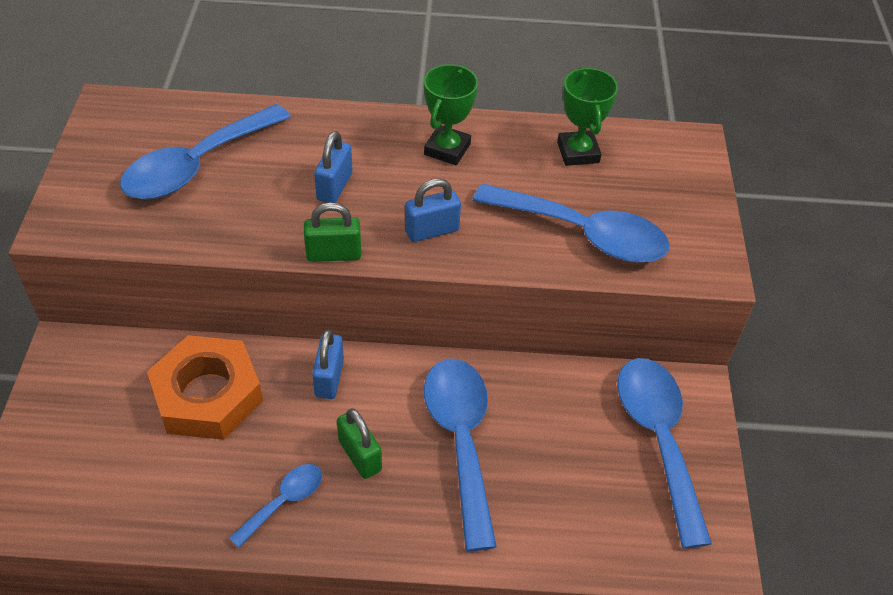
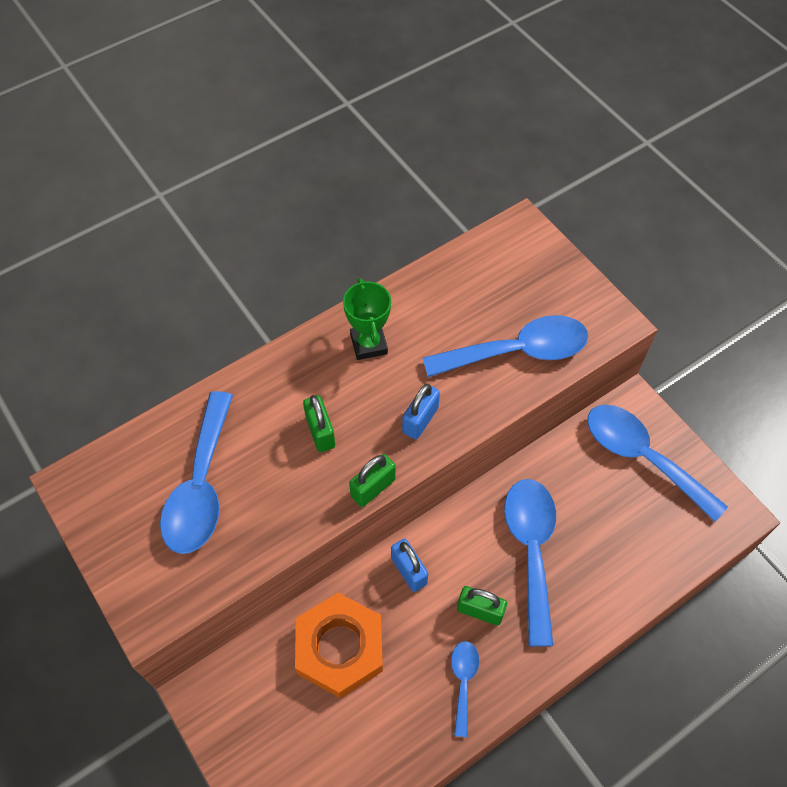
camera: 35 degrees left, 10 degrees up
blue padlock [314,131,352,203] -> green padlock [303,395,335,452]
blue spoon [424,359,497,551] -> blue spoon turned 45 degrees clockwise [504,479,556,647]
green trophy [557,67,618,166] -> none

